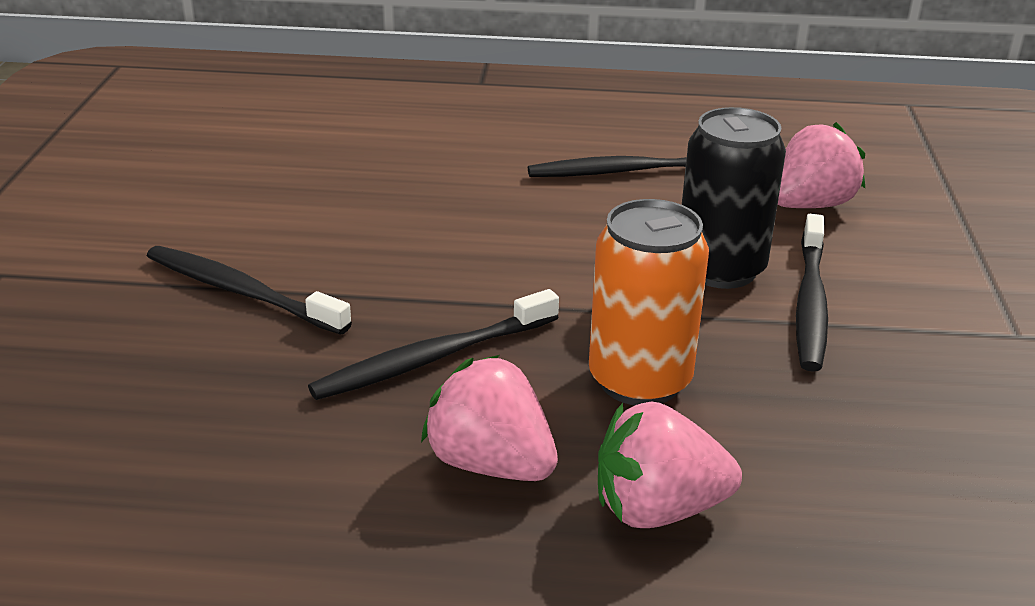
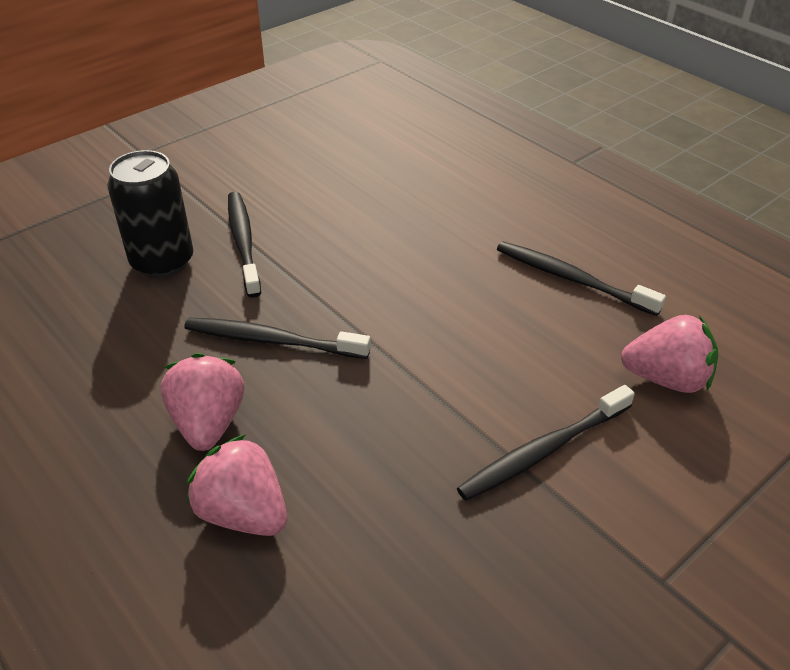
camera: 45 degrees right, 10 degrees up
orange can [589,199,709,405] -> none
black can [682,107,786,289] -> black can moved to [107,150,193,278]

